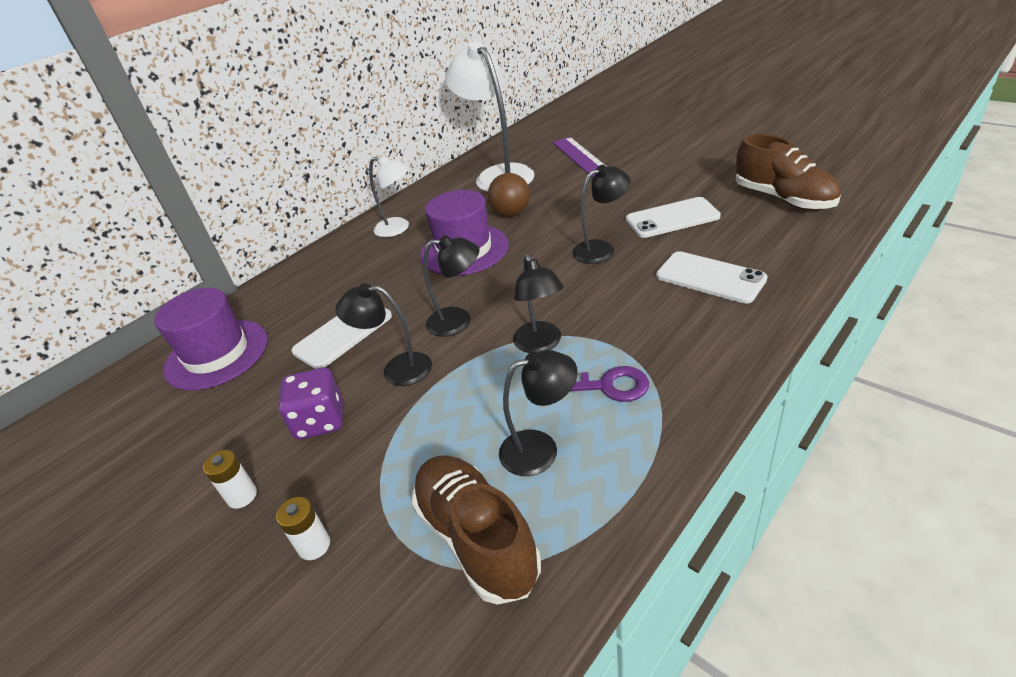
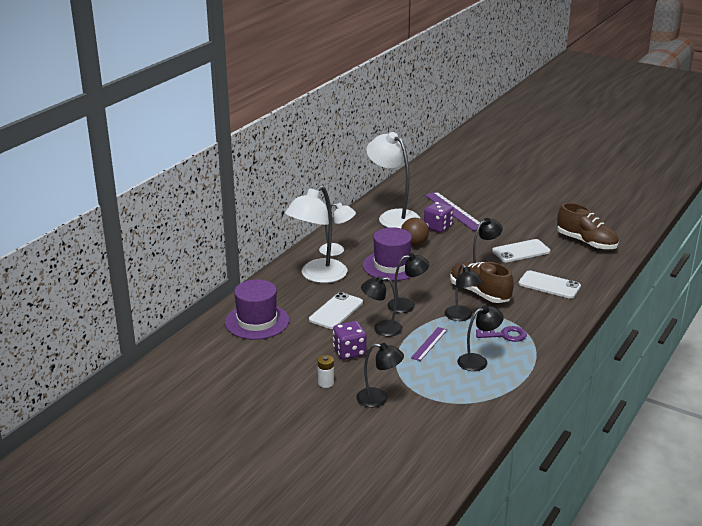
camera: 15 degrees left, 10 degrees down
white battery [276,497,330,560] -> black lamp [356,343,404,407]
brown shoe [411,455,541,605] -> brown shoe moved to [450,262,514,303]
none -> white lamp [285,185,347,283]
none -> purple ruler [411,327,447,361]
none -> purple dice [424,202,453,233]

